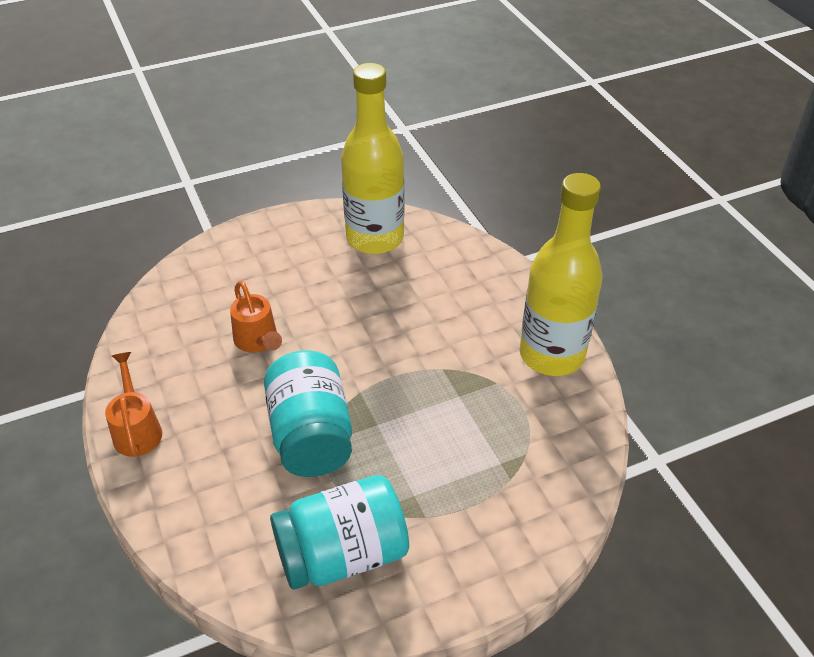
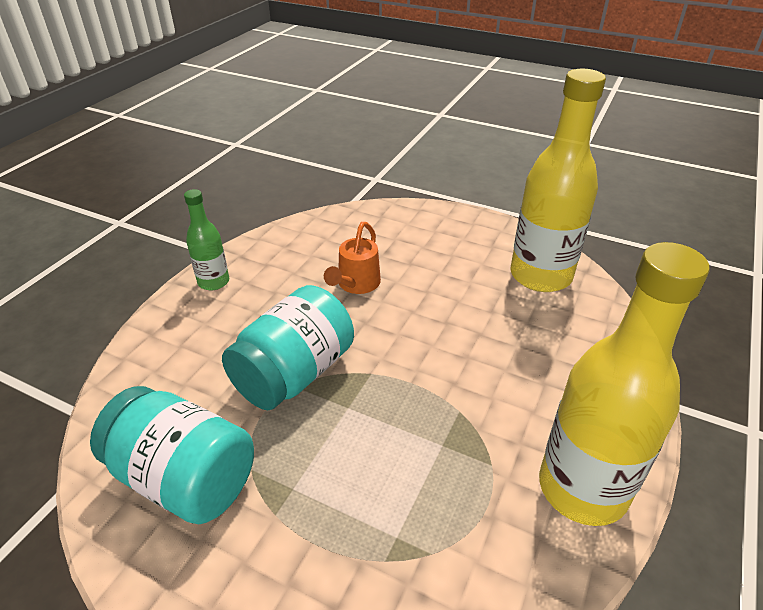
camera: 50 degrees right, 5 degrees down
orange watering can [105,352,162,457] -> green bottle [184,189,229,291]

